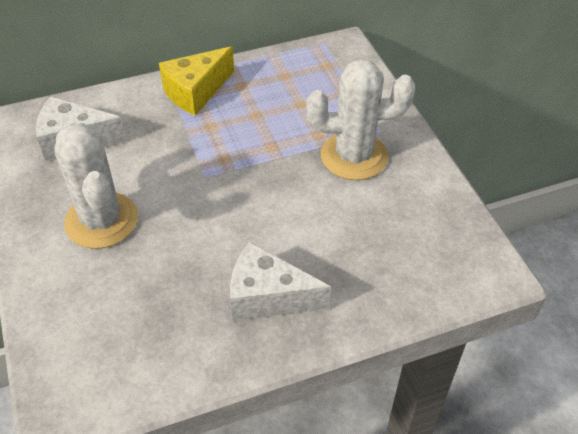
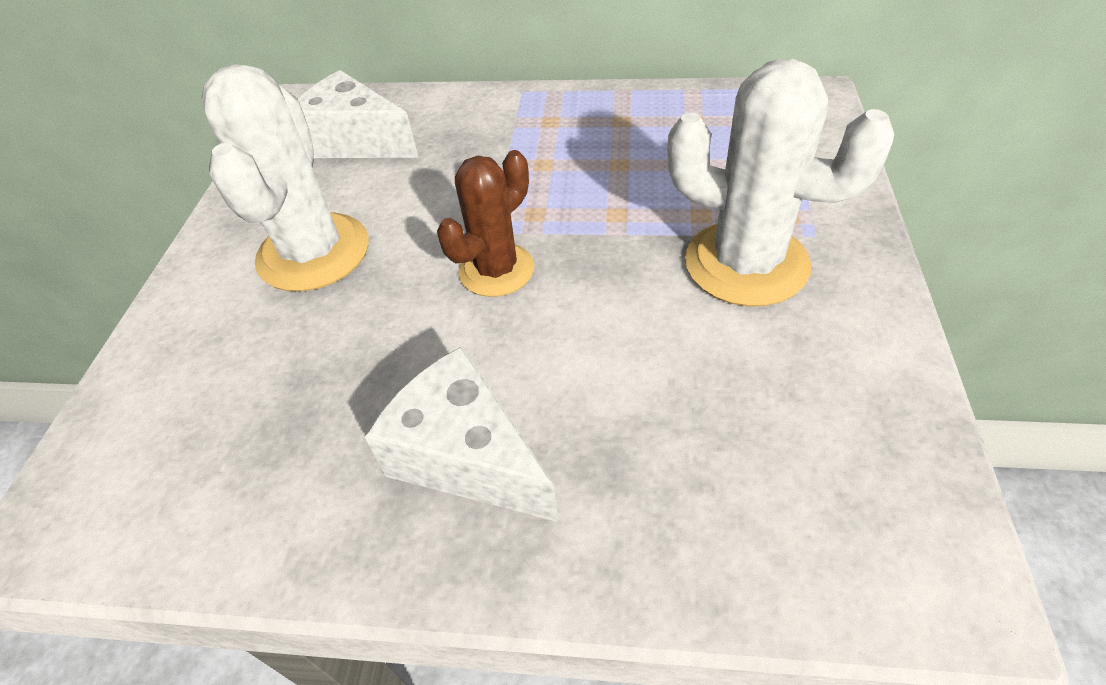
camera: 30 degrees right, 0 degrees up
yellow cheese [159,46,234,115] -> none
none -> brown cactus [437,150,534,297]

